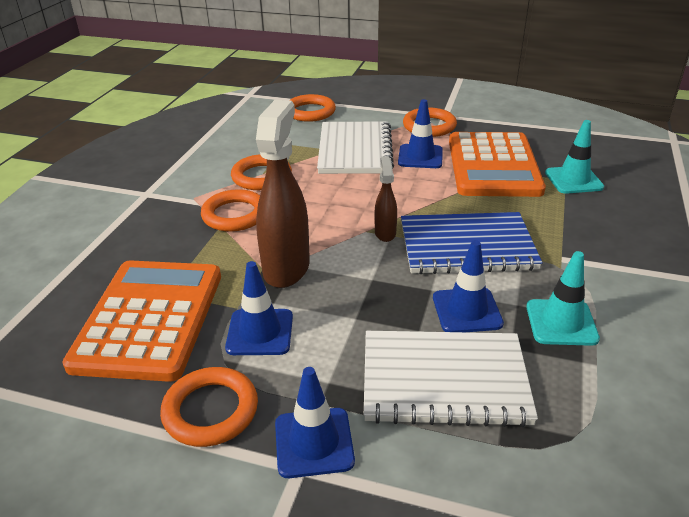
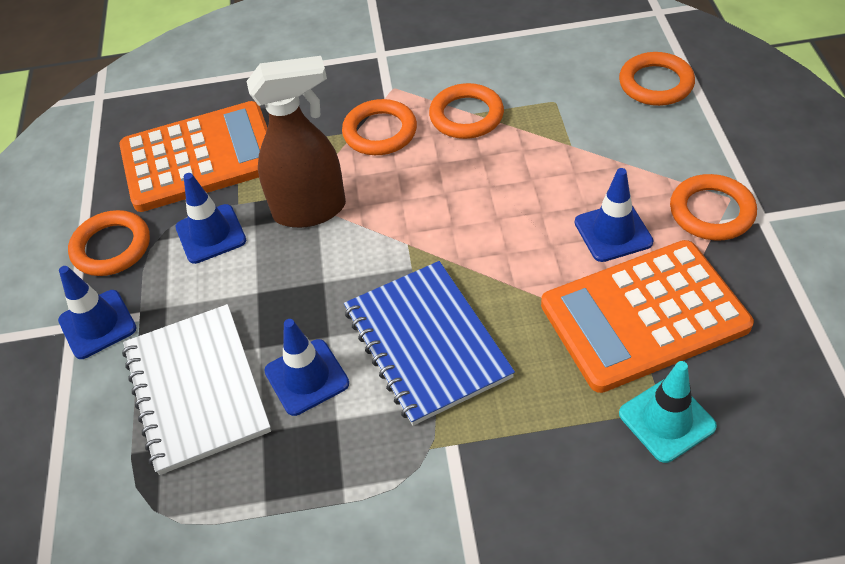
camera: 70 degrees right, 15 degrees up
white notebook [317,121,394,174] -> none
brown spray bottle [374,156,397,242] -> none
turquoise traffic cone [526,251,600,346] -> none

